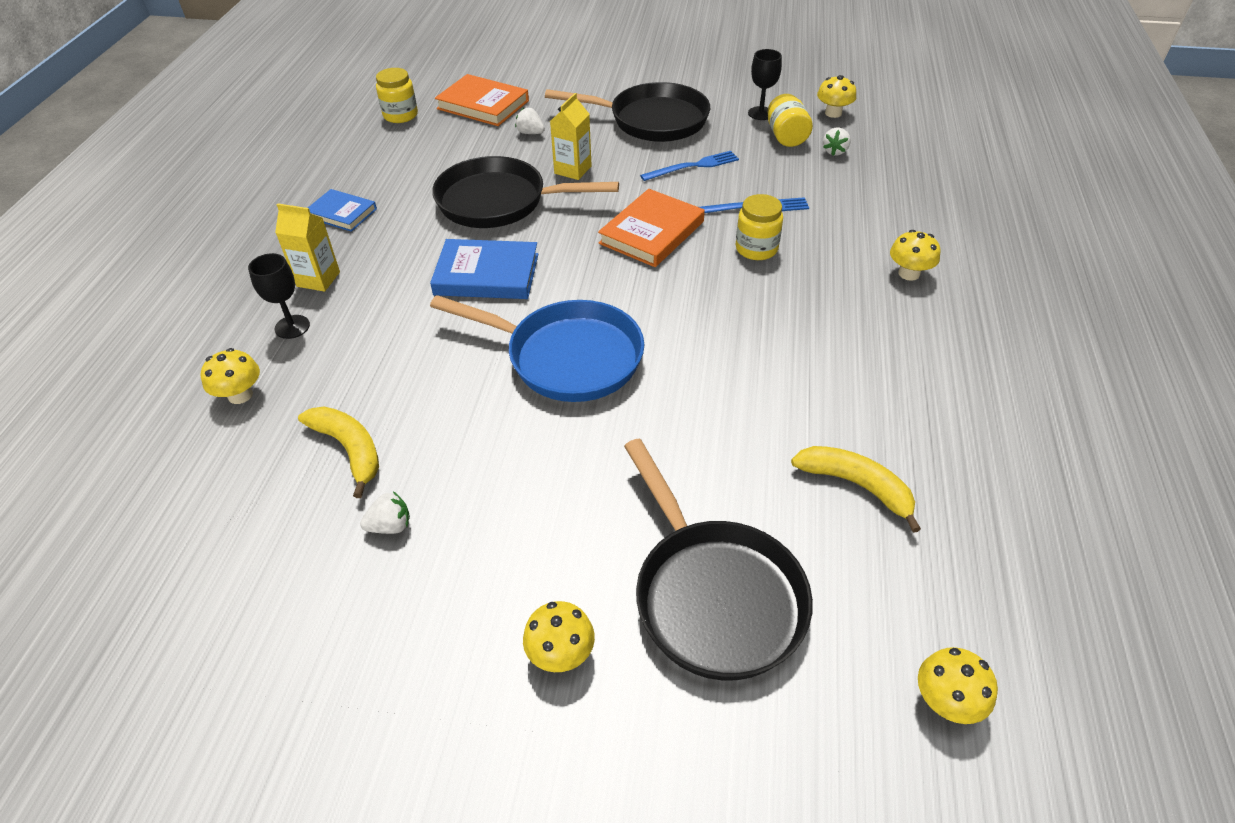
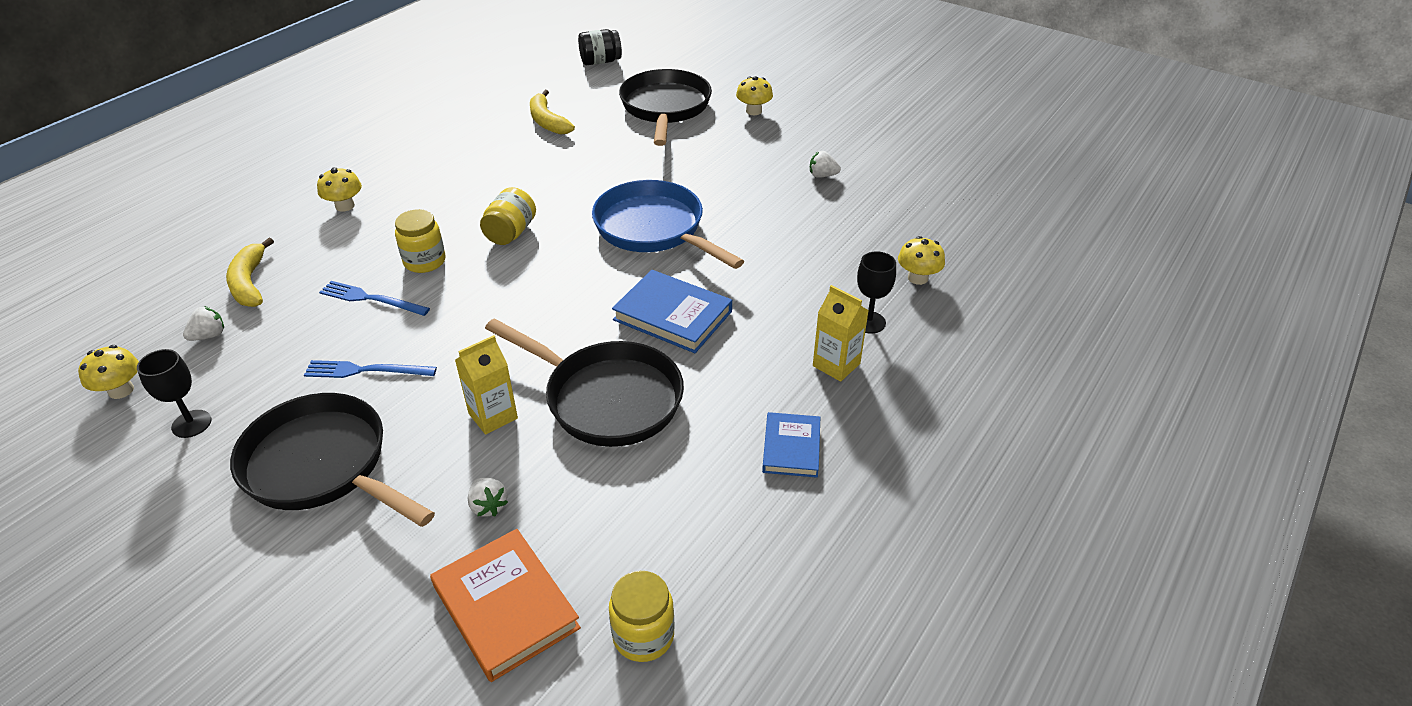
camera: 155 degrees left, 5 degrees down
yellow banana [298,407,379,498] -> yellow banana moved to [226,238,274,307]
blue book [308,189,377,232] -> blue book turned 45 degrees clockwise [762,412,820,478]
orange book [598,189,705,267] -> none
yellow jar [768,94,813,147] -> yellow jar moved to [480,187,536,245]
yellow mushroom [918,647,998,724] -> black jar [578,29,622,65]

